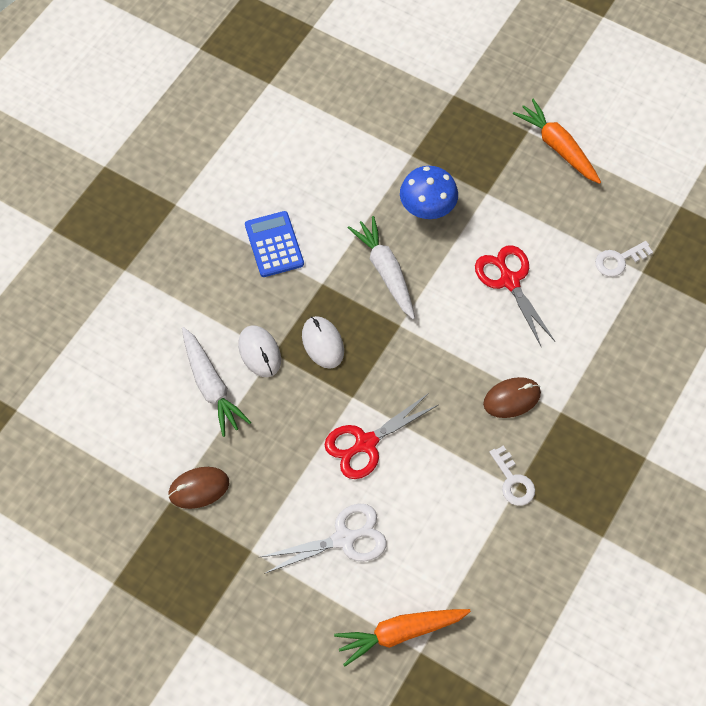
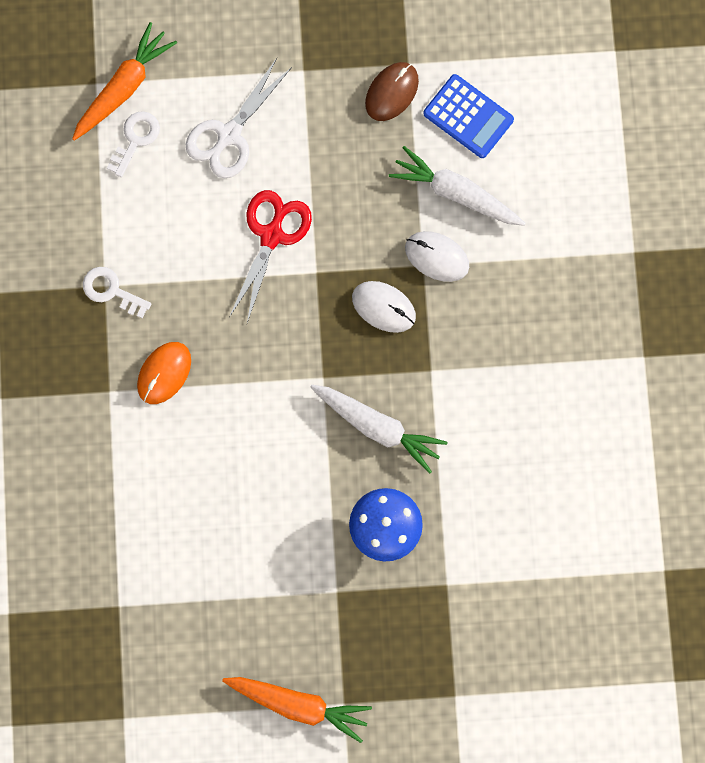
camera: 145 degrees right, 15 degrees up
blue calculator [245,211,304,277] -> blue calculator moved to [423,74,514,158]
red scissors [475,245,555,346] -> none
brown mouse [483,377,541,418] -> orange mouse [137,342,191,404]
white key [595,241,653,277] -> white key moved to [107,111,160,177]

